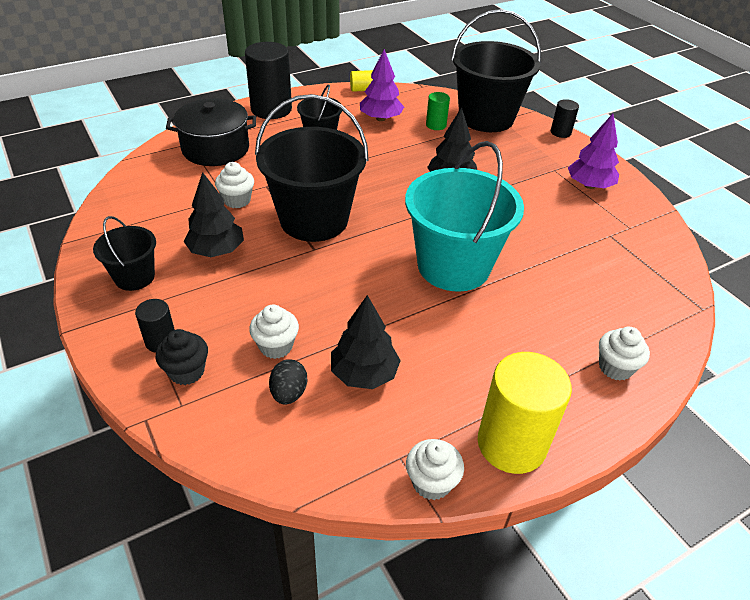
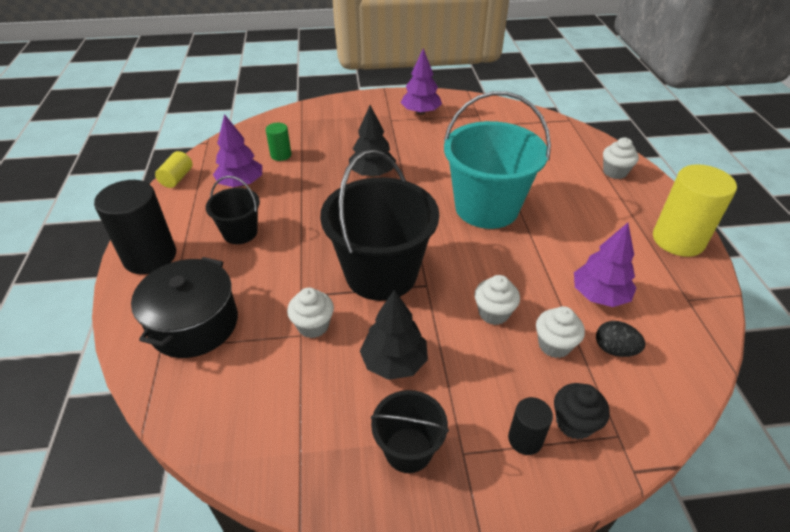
camera: 65 degrees left, 0 degrees up
black tree [331,295,401,389] -> purple tree [574,223,637,307]
white cupcake [406,439,464,500] -> white cupcake moved to [474,275,520,325]
black bucket [451,9,541,132] -> none
black cylinder [551,99,579,138] -> none

